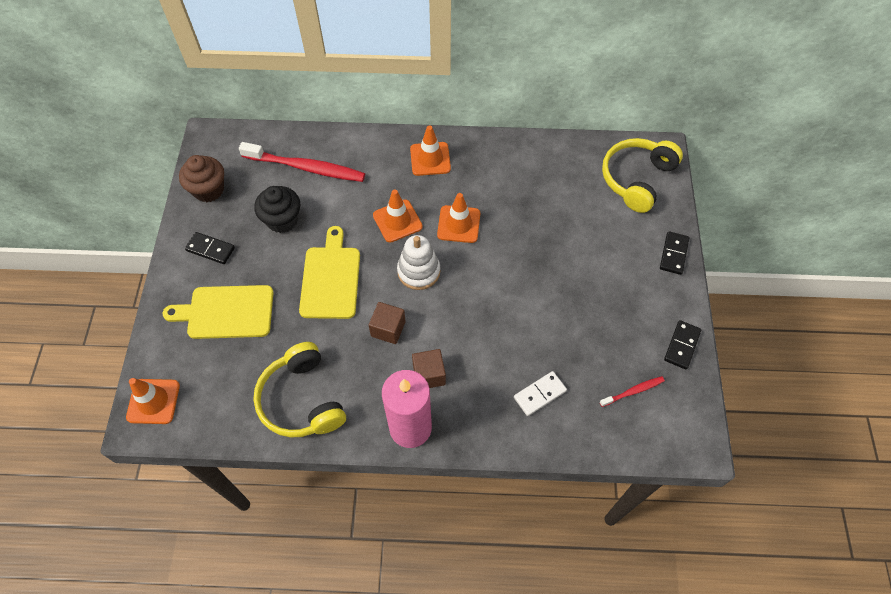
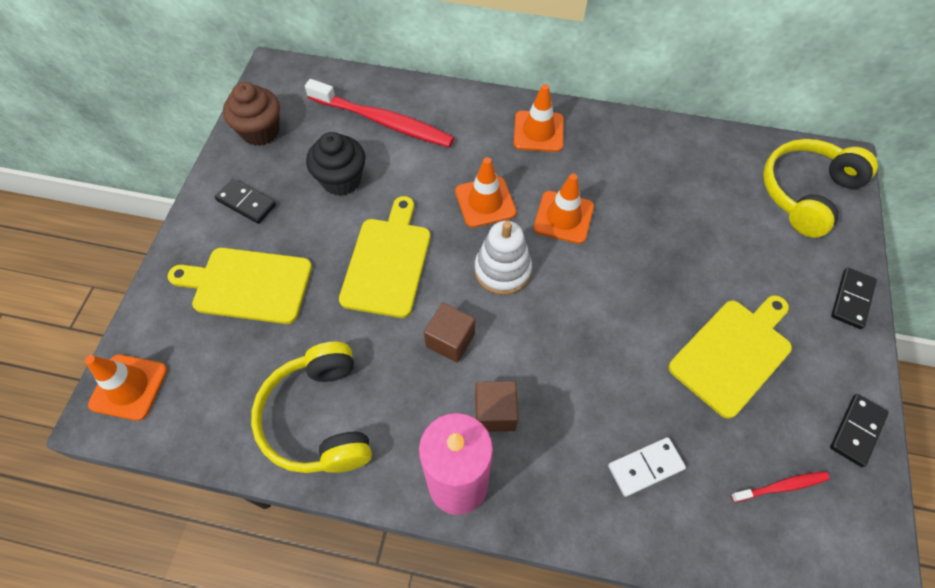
camera: 10 degrees right, 0 degrees up
none -> yellow cutting board [669,295,792,419]

